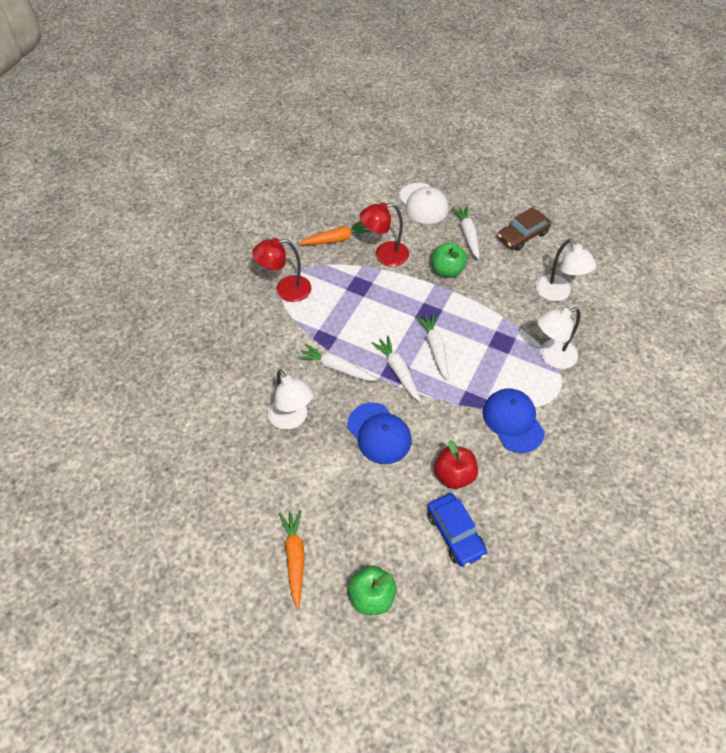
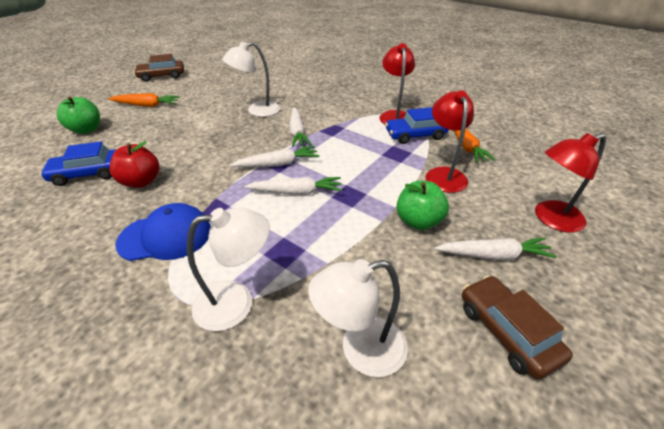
camera: 100 degrees right, 15 degrees down
white carrot [297,344,377,381] -> white carrot turned 135 degrees clockwise [289,107,312,147]
blue cap [347,403,411,464] -> none
white cap [399,183,449,224] -> red lamp [535,133,606,233]
white lamp [538,307,580,369] -> white lamp turned 90 degrees clockwise [187,207,270,331]
none -> brown car [134,54,184,82]
none -> blue car [385,107,449,144]

